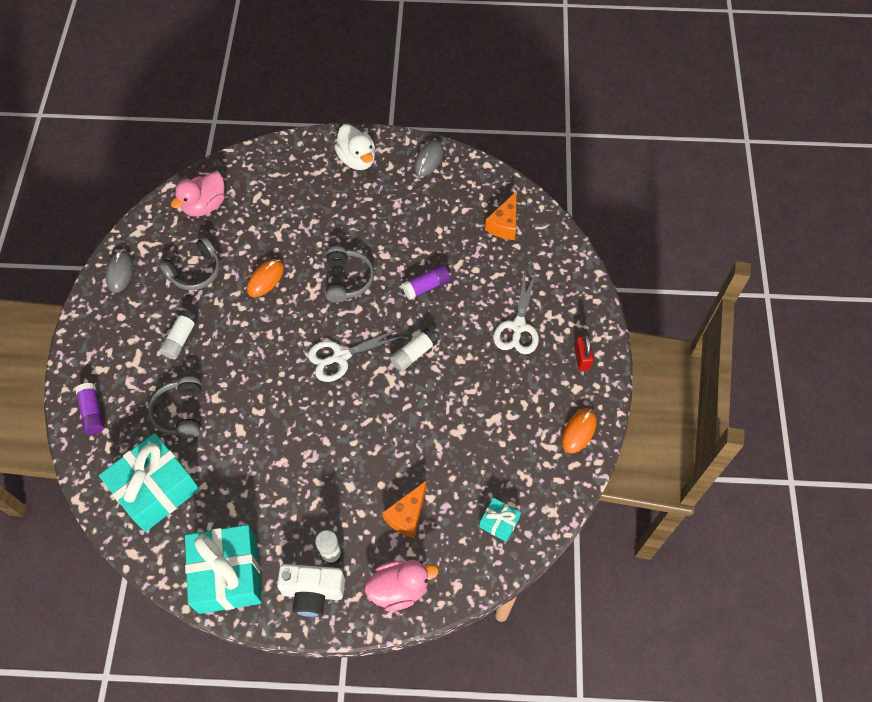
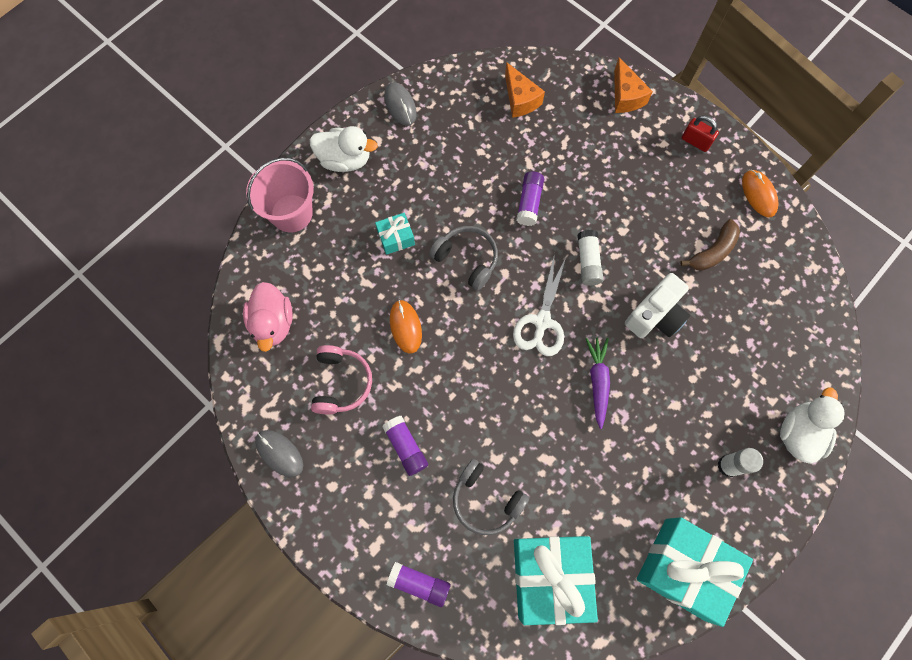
camera: 50 degrees left, 10 degrees up
grey headphones [159,237,220,290] -> pink headphones [311,345,372,414]
white glue stick [159,310,198,359] -> purple glue stick [382,416,428,476]
white camera [277,564,345,617] -> white camera moved to [625,273,690,338]
pink duck [365,560,439,611] -> white duck [780,387,845,464]
orange cheese [382,481,426,538] -> orange cheese moved to [614,57,653,113]
turquoise gift [479,498,521,542] -> turquoise gift moved to [375,213,415,255]
white scissors [494,272,539,354] -> none
none -> pink bucket [246,158,314,232]
none -> purple carrot [585,338,610,429]
none -> brown banana [680,219,740,271]

